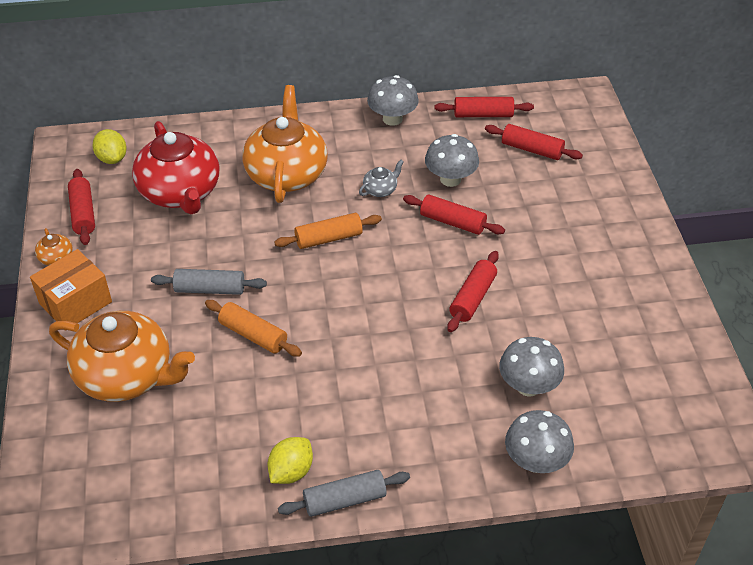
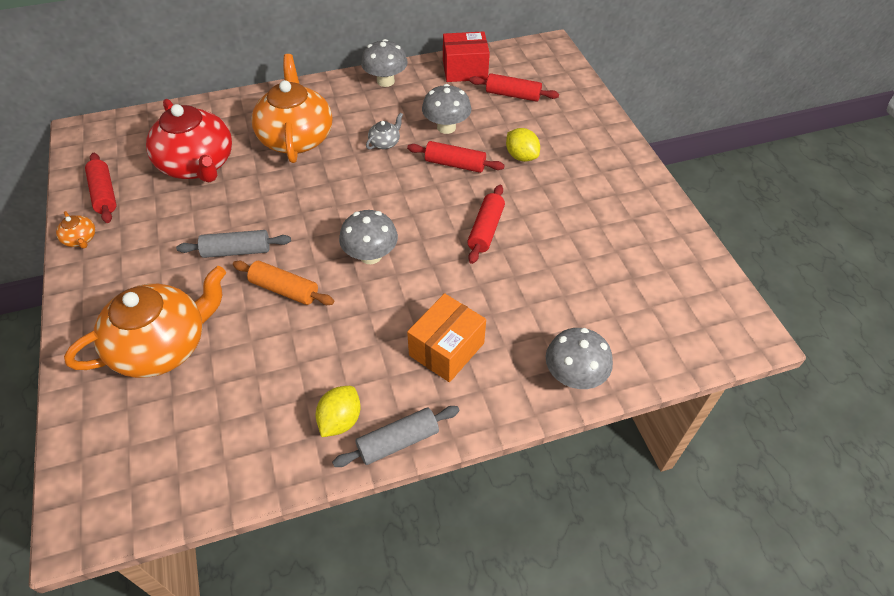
camera: 10 degrees left, 5 degrees up
orange box [30,249,112,331] -> orange box moved to [407,293,486,382]
orange teapot [49,311,195,402] -> orange teapot turned 45 degrees counterclockwise [64,266,226,378]
yellow lemon [92,129,127,164] -> yellow lemon moved to [506,128,540,162]
orange rolling pin [274,213,382,249] -> none
red rolling pin [435,97,534,117] -> red box [443,31,490,82]
grey mushroom [499,337,564,397] -> grey mushroom moved to [339,210,398,264]

